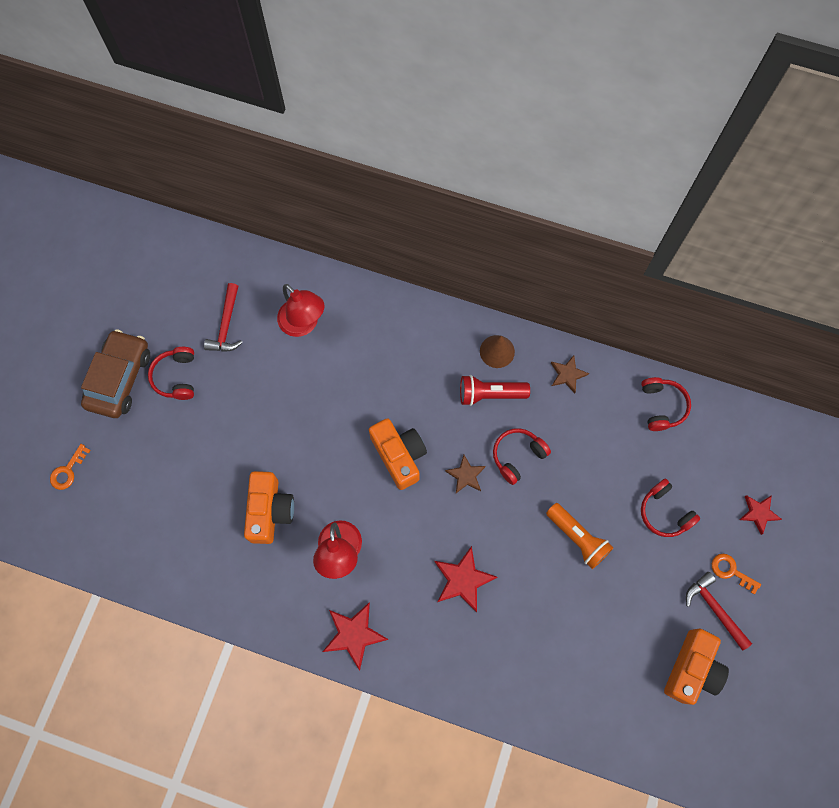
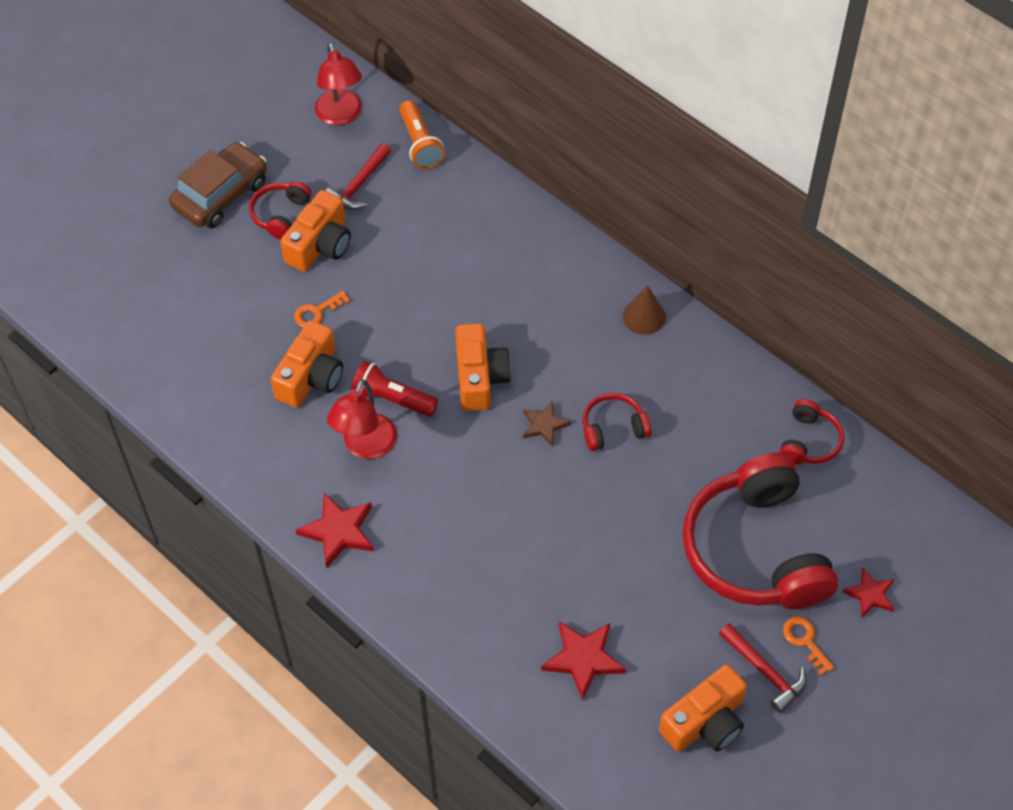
camera: 25 degrees right, 15 degrees down
orange key [50,444,91,490] -> orange key moved to [294,291,350,328]
red lamp [277,284,325,337] -> red lamp moved to [315,43,362,125]
red star [434,546,498,613] -> red star moved to [541,621,626,700]
red flashlight [460,375,530,406] -> red flashlight moved to [351,360,438,417]
orange flashlight [546,503,614,569] -> orange flashlight moved to [399,100,445,169]
brown star [551,355,589,393] -> none
red headphones [641,479,700,537] -> red headphones [682,453,838,609], size x2.24
red hammer [686,572,752,651] -> red hammer turned 150 degrees clockwise [719,623,807,713]
none -> orange camera [280,190,351,272]

